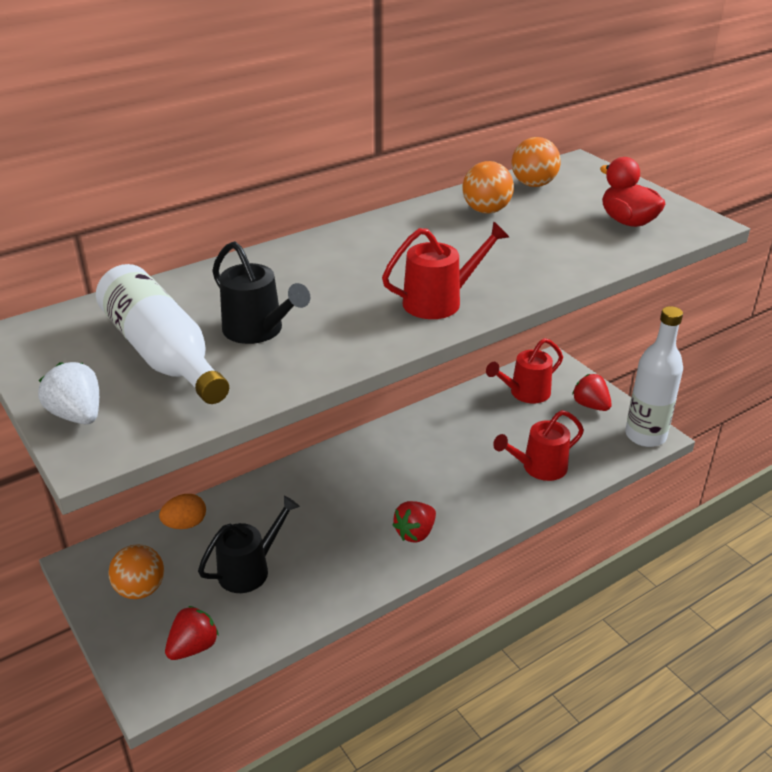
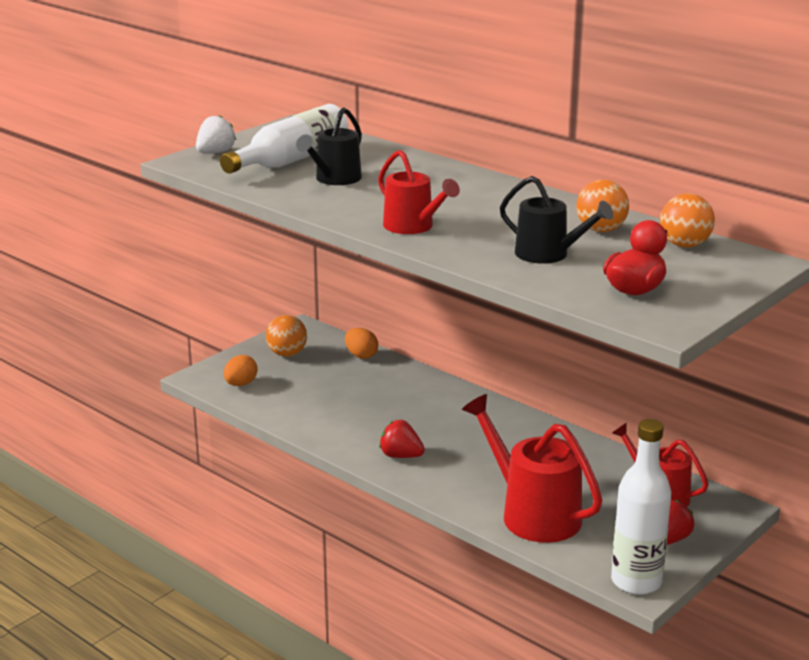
camera: 75 degrees right, 10 degrees down
red strawberry [165,606,219,660] -> orange egg [223,355,258,386]
black watering can [198,496,300,593] -> black watering can moved to [500,176,614,264]
red watering can [493,410,584,481] -> red watering can [462,394,602,543], size x1.60

